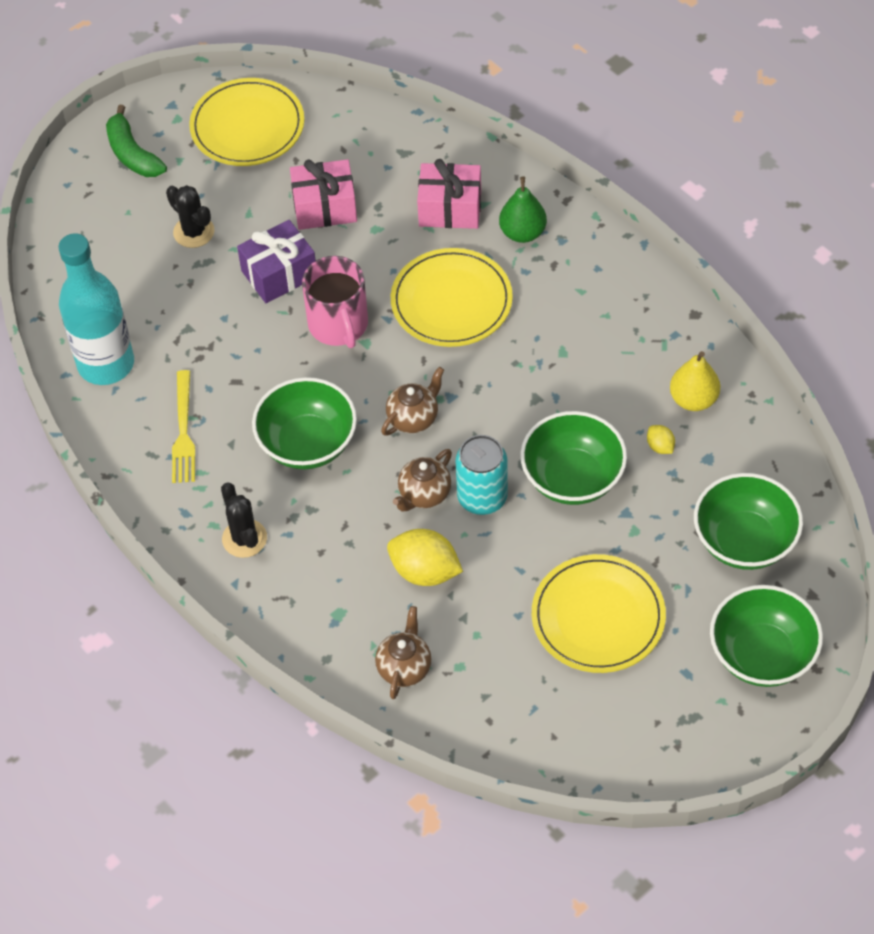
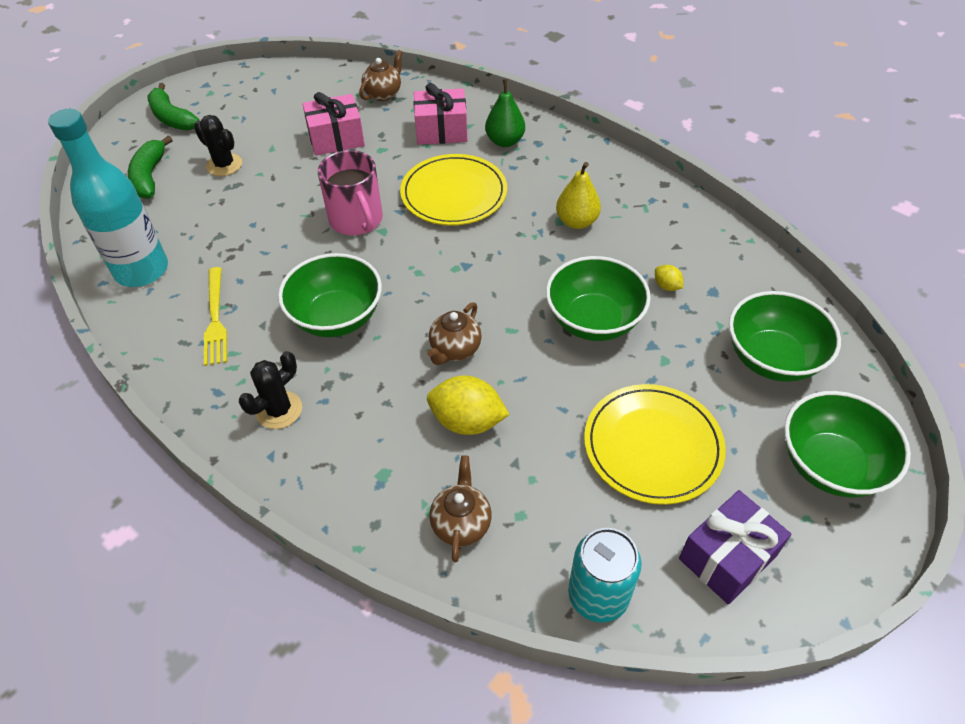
camera: 10 degrees left, 5 degrees down
yellow plate [189,78,304,166] -> none
black cactus [221,482,267,558] -> black cactus turned 75 degrees clockwise [239,351,302,429]
purple gift [237,220,316,303] -> purple gift moved to [679,490,791,604]
brown teapot [381,367,444,436] -> brown teapot moved to [359,50,403,101]
turquoise can [455,435,508,515] -> turquoise can moved to [568,528,641,623]
yellow pear [670,351,720,411] -> yellow pear moved to [556,162,601,229]
none -> green banana [128,136,173,199]

